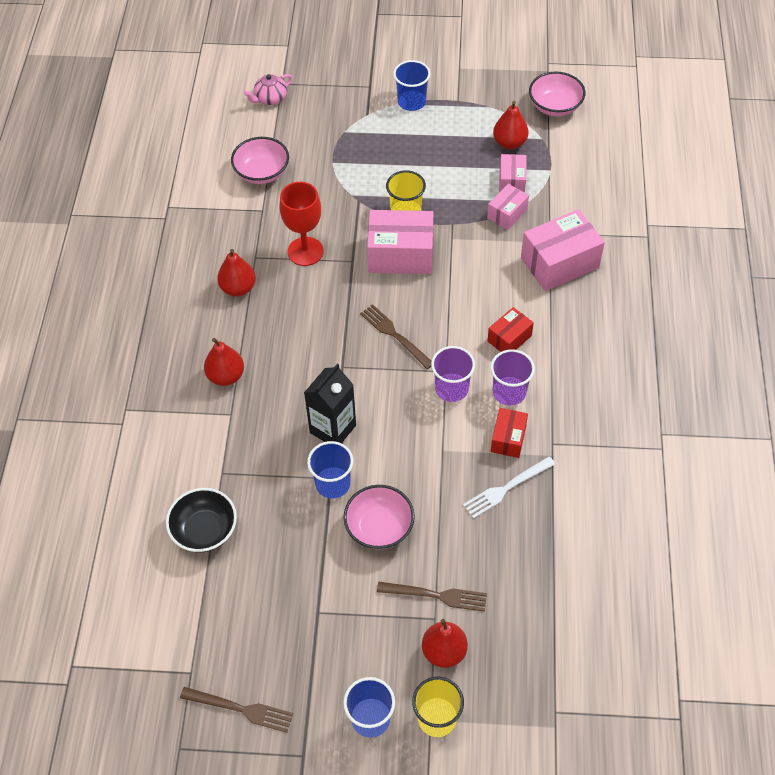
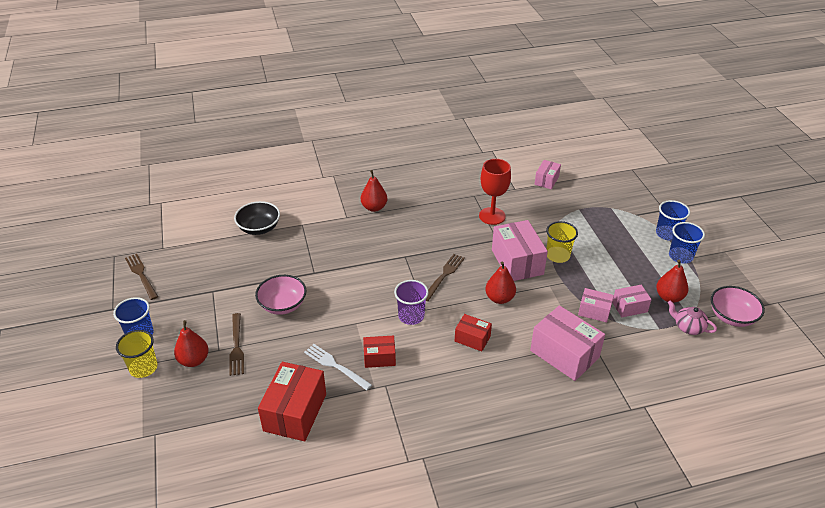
camera: 70 degrees right, 15 degrees down
brown fork [180,687,293,733] -> brown fork turned 150 degrees clockwise [125,254,158,300]
red pear [217,249,256,296] -> red pear moved to [485,262,516,304]
pink bowl [231,137,289,184] -> pink box [534,160,561,189]
pink teapot [244,74,293,105] -> pink teapot moved to [668,300,717,335]
black carton [304,364,356,443] -> none
blue cup [307,441,353,498] -> blue cup moved to [669,222,705,264]
purple cup [490,349,535,406] -> none
none -> red box [258,362,326,441]

